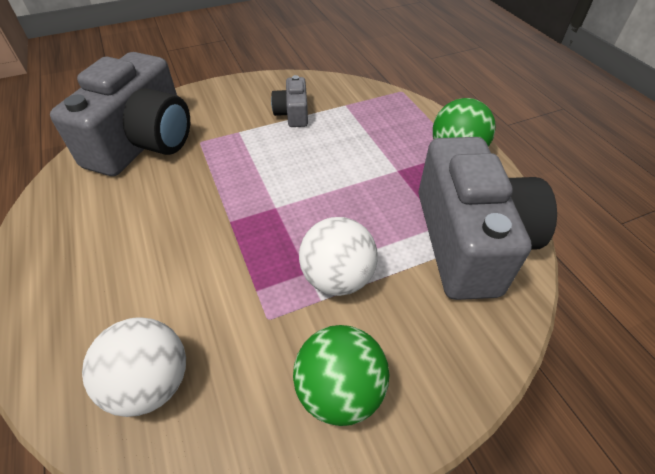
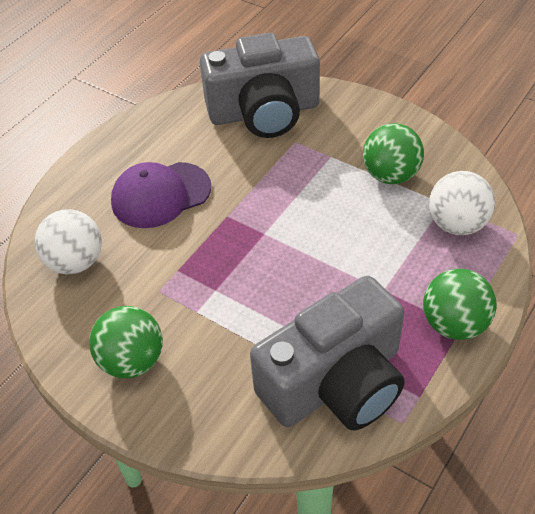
camera: 60 degrees right, 0 degrees up
grey camera [271,75,308,127] -> green ball [363,123,424,184]
white ball [299,217,378,296] -> white ball moved to [429,171,495,235]
none -> purple cap [111,162,211,228]

